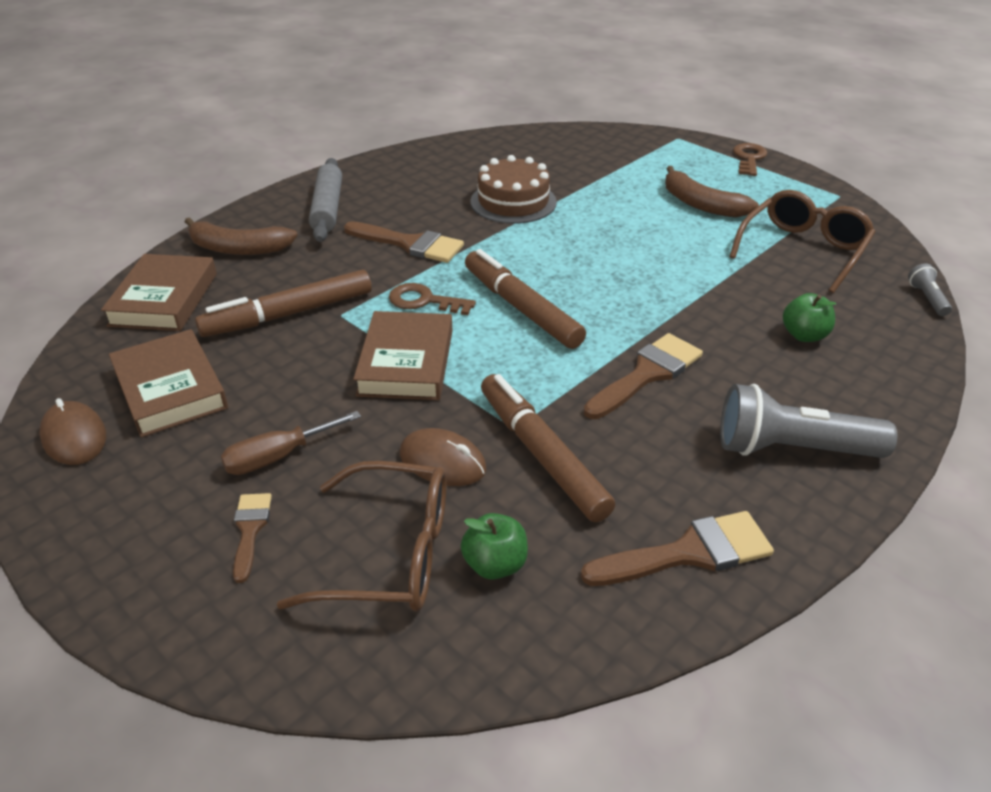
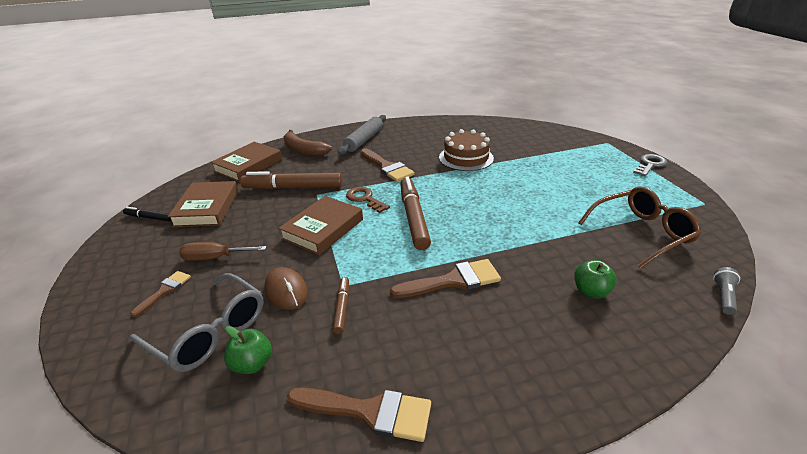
camera: 30 degrees right, 5 degrees down
brown mouse [39,398,106,465] -> black marker [123,207,172,221]
brown glasses [277,461,447,611] -> grey glasses [130,273,264,372]
brown marker [481,374,615,522] -> brown marker [333,277,349,334], size x0.50
brown banana [665,166,759,218] -> none
grey flashlight [720,384,897,458] -> none
brown key [733,143,767,176] -> grey key [633,154,667,177]

